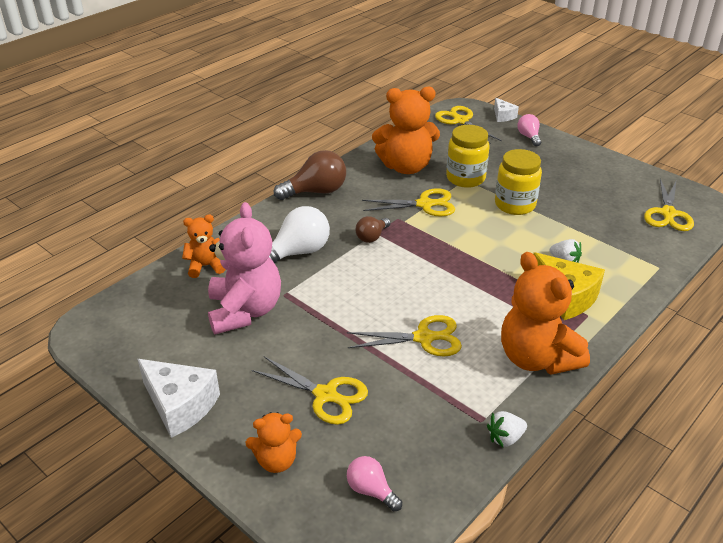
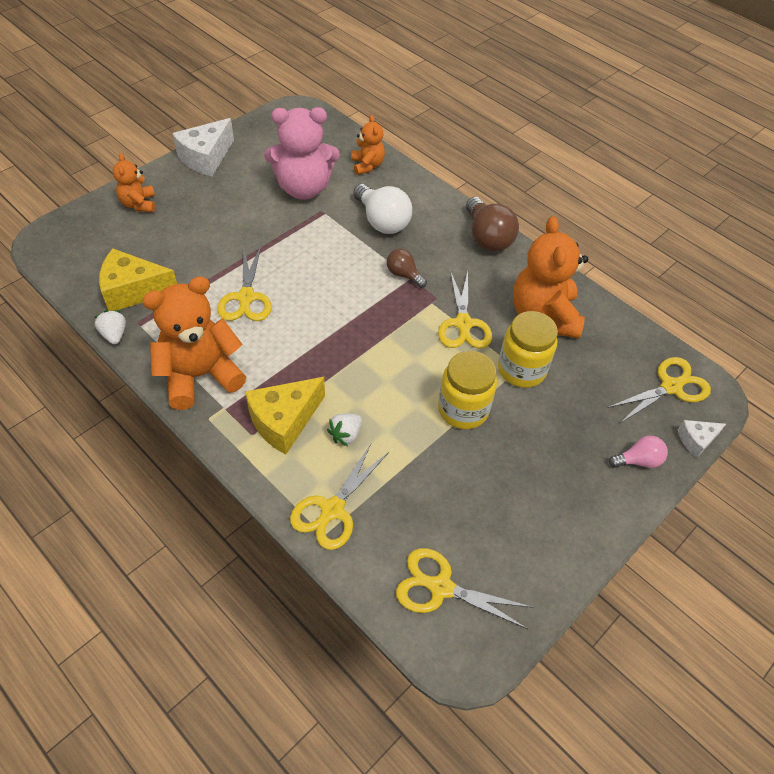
camera: 90 degrees right, 15 degrees up
yellow scissors [252,356,368,425] -> yellow scissors moved to [290,444,389,550]
pink light bulb [347,456,402,511] -> none
none -> yellow cheese [99,249,177,311]

